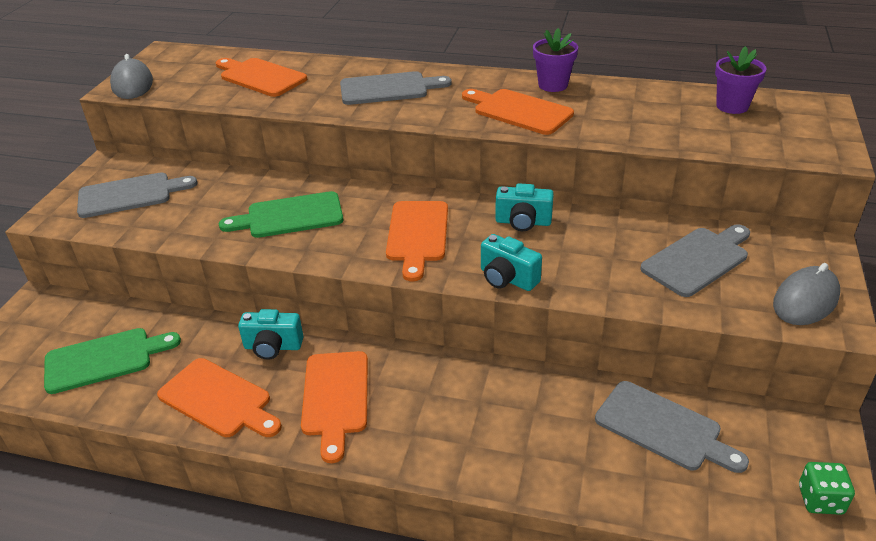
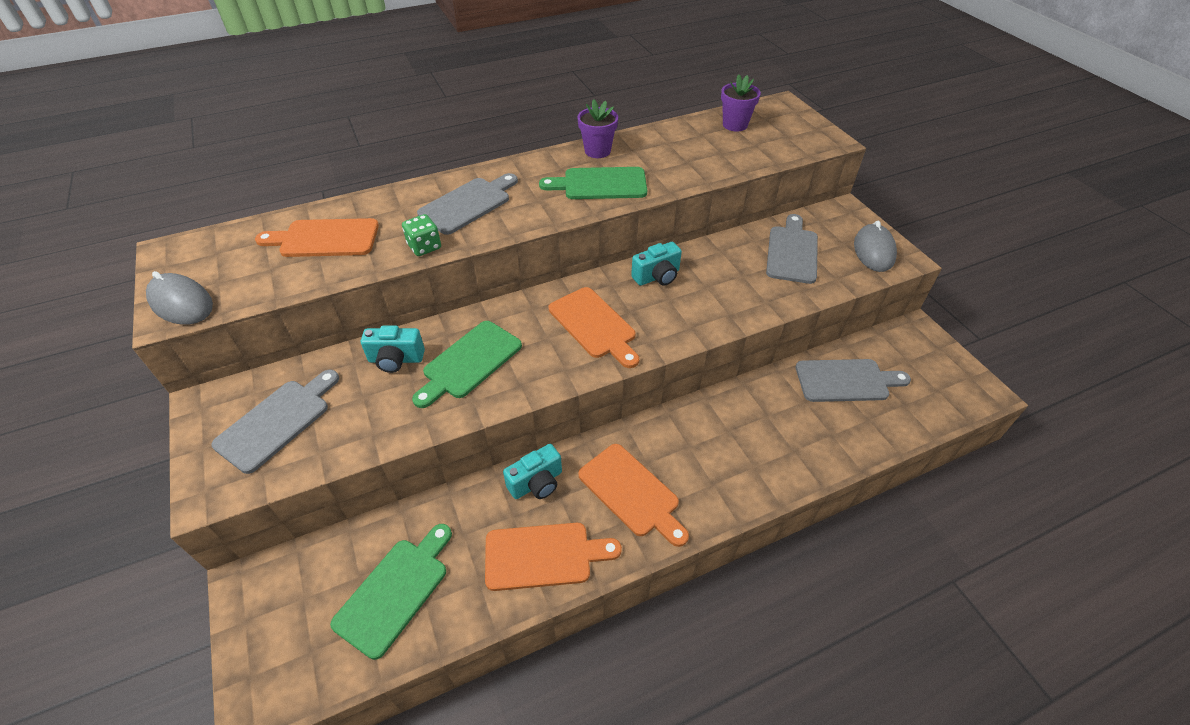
camera: 40 degrees left, 10 degrees up
orange cutting board [462,89,574,135] -> green cutting board [539,167,647,199]
turquoise camera [481,234,542,291] -> turquoise camera moved to [361,326,425,373]
green dice [799,462,855,515] -> green dice moved to [402,214,441,256]

